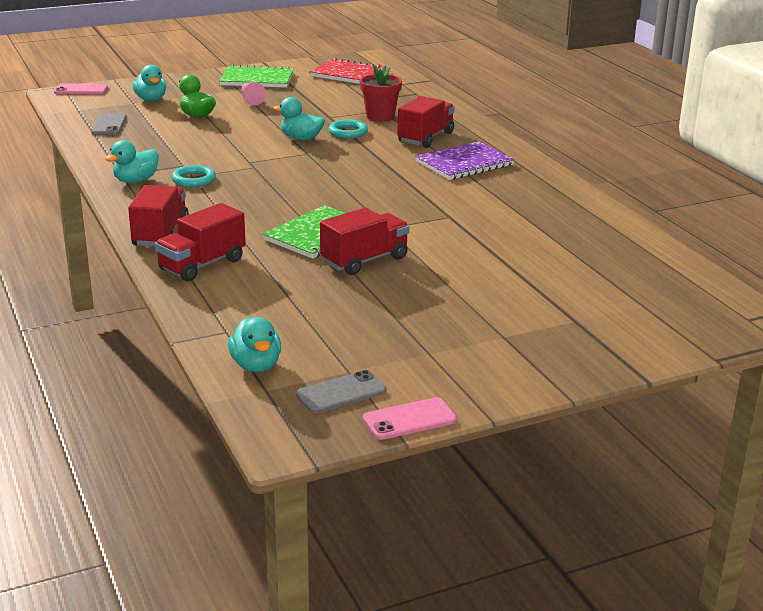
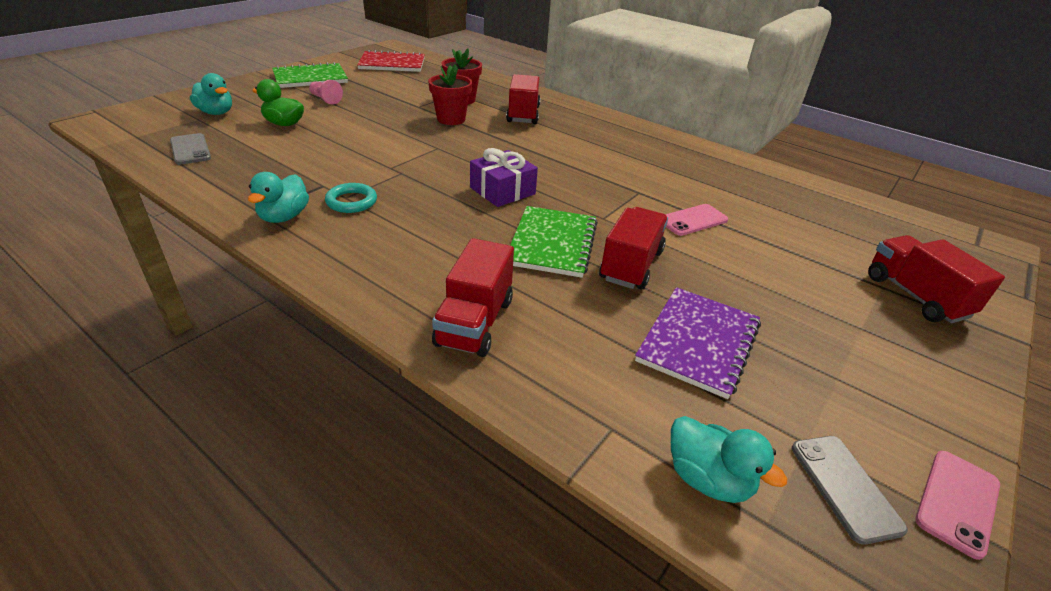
camera: 30 degrees left, 10 degrees up
pink phone [54,84,108,94] -> pink phone moved to [665,204,728,236]
red truck [128,185,189,246] -> red truck moved to [868,235,1005,323]
turquoise duck [273,97,325,140] -> none
grey phone [296,370,386,414] -> grey phone turned 45 degrees counterclockwise [792,436,908,545]
turquoise ring [328,119,368,138] -> red flower pot [428,64,472,125]
purple notebook [415,141,515,180] -> purple notebook moved to [635,287,761,399]
none -> purple gift [470,148,538,207]

